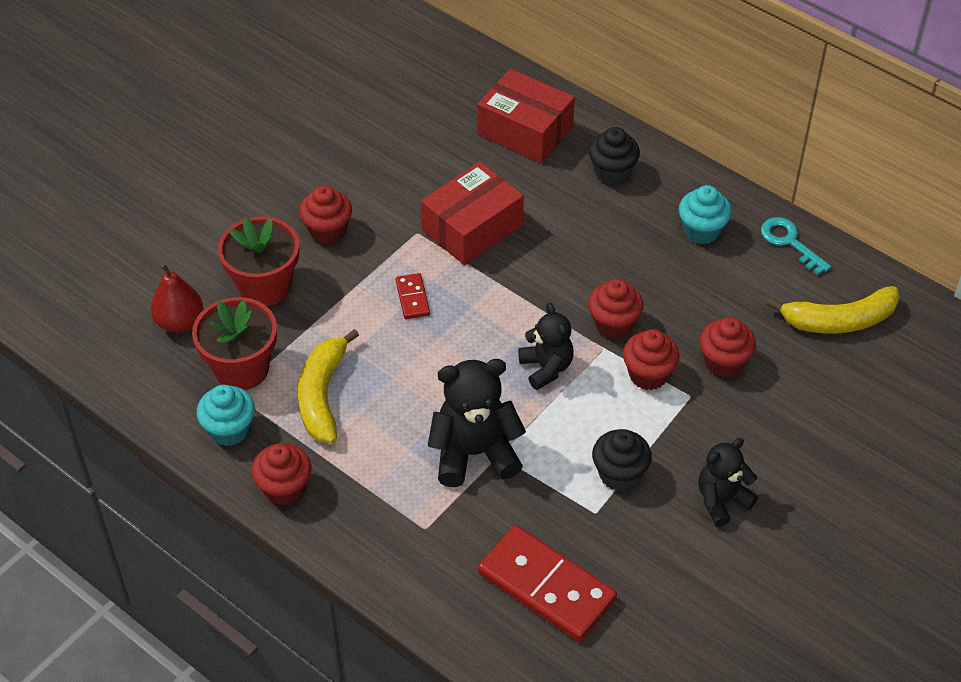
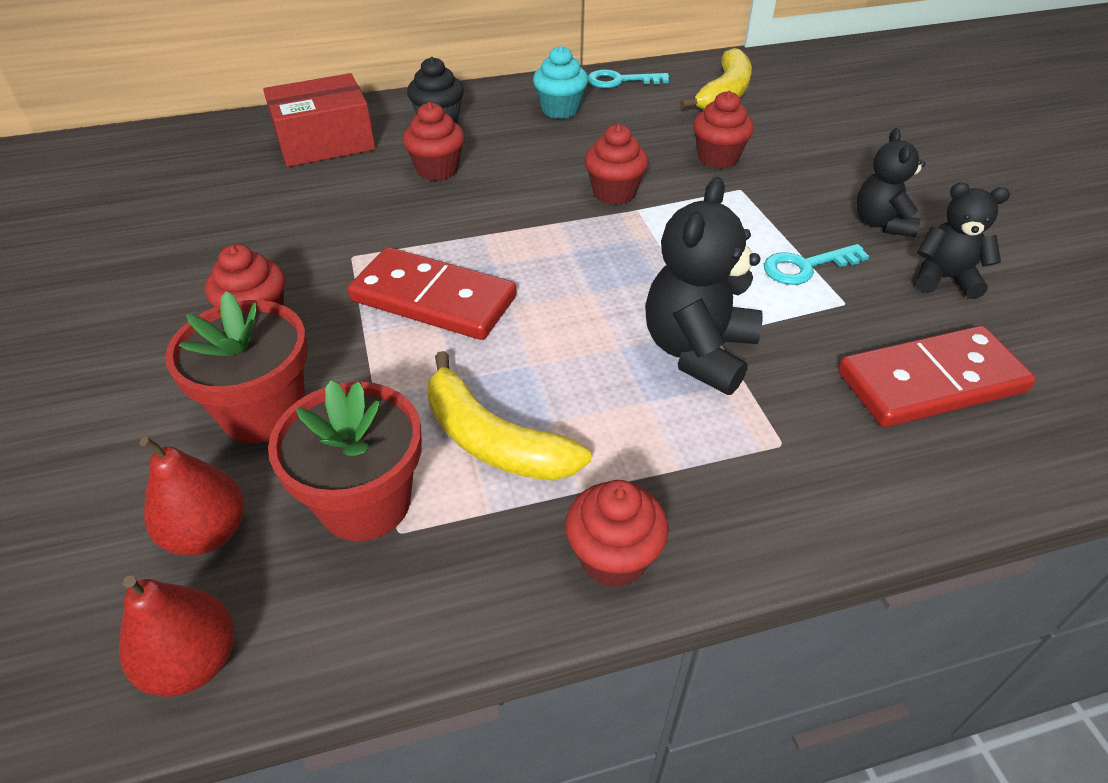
camera: 55 degrees left, 5 degrees down
turquoise cupcake [196,385,255,446] -> none
red domino [396,273,430,319] -> red domino [348,247,516,340], size x2.15
red box [421,162,524,265] -> none
black teddy bear [518,303,574,390] -> black teddy bear moved to [916,183,1010,299]
black cupcake [592,429,652,491] -> turquoise key [764,244,869,285]
red cupcake [623,329,680,390] -> red cupcake moved to [403,102,465,181]
none -> red pear [119,576,235,697]

